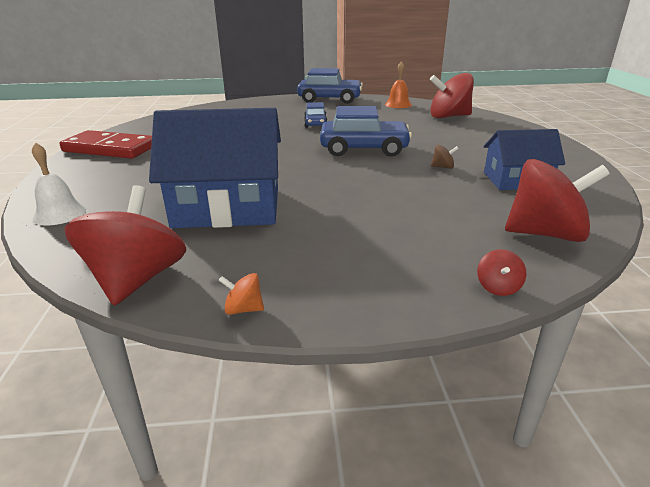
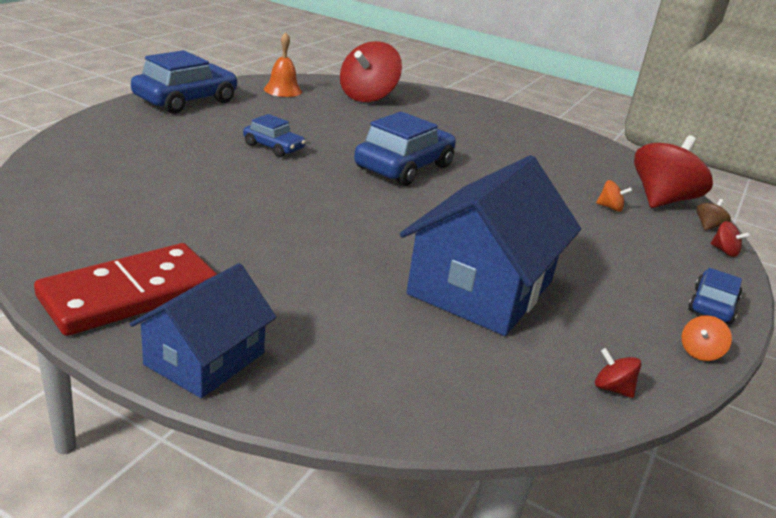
camera: 60 degrees left, 0 degrees up
white bell [32,142,86,226] -> none
red spinning top [65,185,186,306] -> red spinning top [595,348,641,398], size x0.41
brown spinning top [431,145,459,169] -> brown spinning top moved to [696,199,731,230]
blue house [484,129,565,190] -> blue house moved to [130,263,277,398]
none -> orange spinning top [596,180,632,212]
none -> blue car [688,268,742,325]

